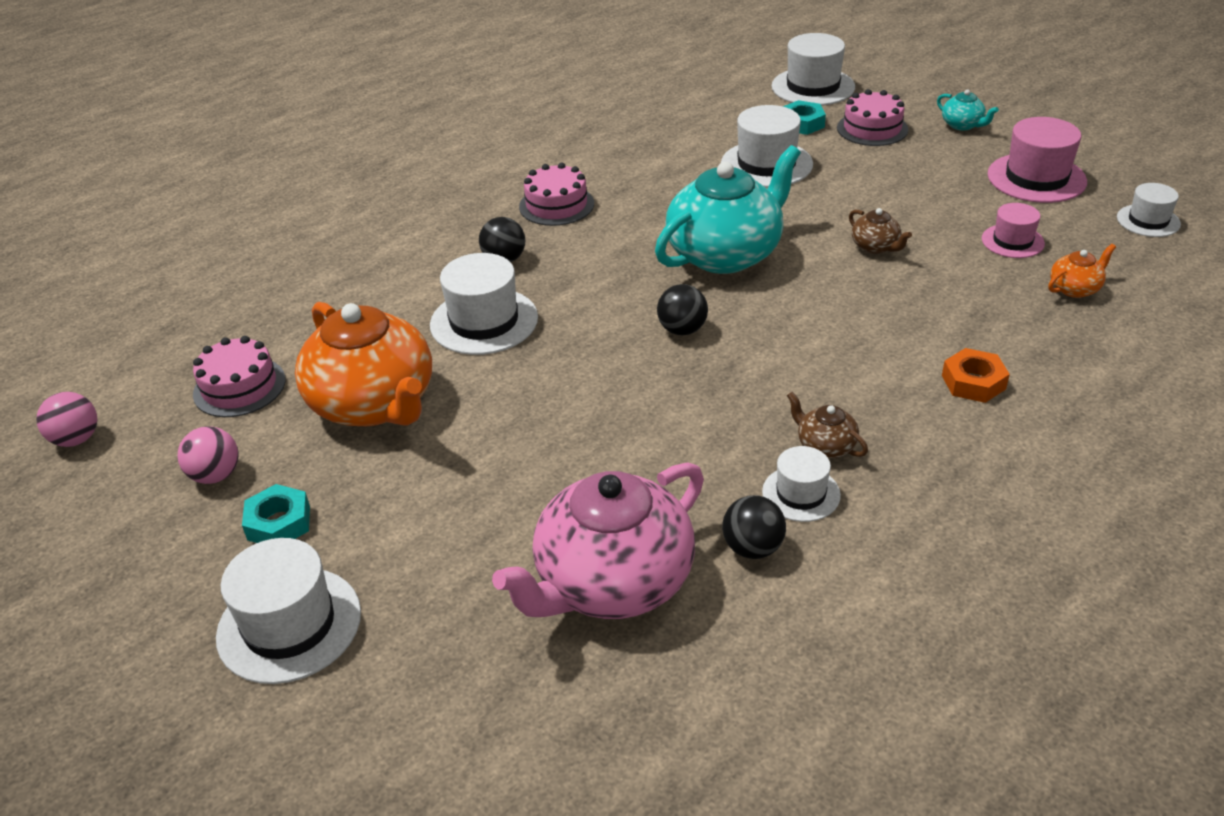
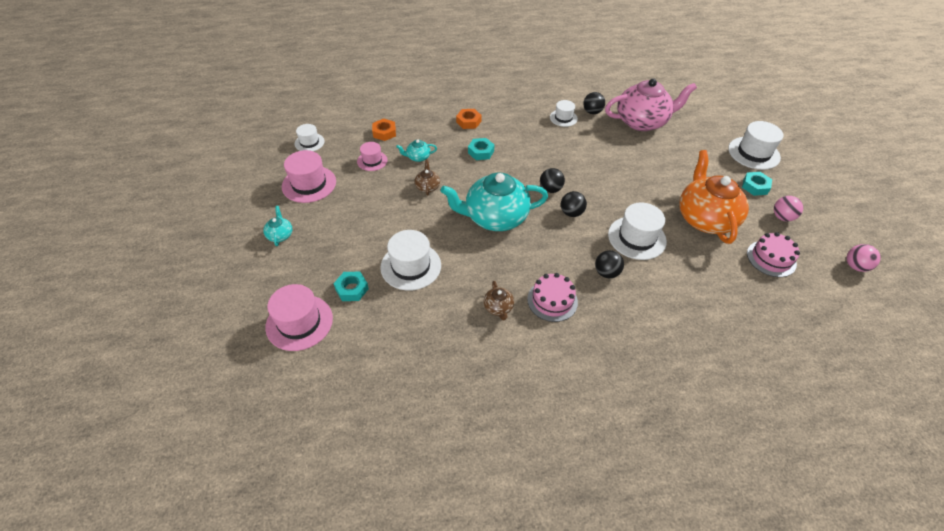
camera: 150 degrees left, 10 degrees up
white hat [772,33,855,106] -> pink hat [265,284,333,351]
brown teapot [787,392,868,458] -> brown teapot moved to [484,281,514,321]
pink cake [837,89,908,146] -> none
orange teapot [1048,244,1116,298] -> orange nut [372,118,396,141]
none -> turquoise teapot [396,140,437,162]
none -> turquoise nut [468,138,495,160]
none -> black ball [561,191,587,217]

